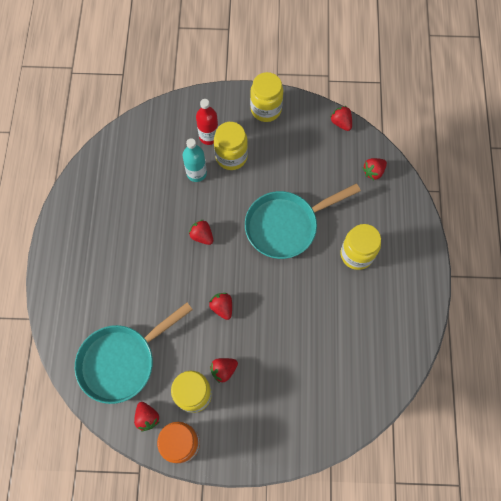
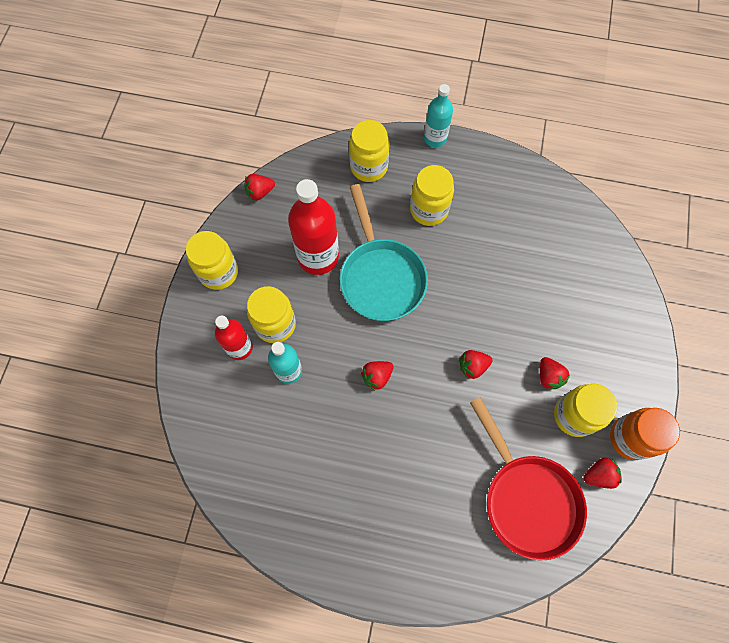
camera: 80 degrees left, 0 degrees up
turquoise pan [75,303,193,404] -> red pan [470,397,587,561]
red strawberry [362,158,387,180] -> none
none -> red bottle [288,179,339,275]
none -> yellow jar [349,120,390,182]
none -> turquoise bottle [424,84,453,147]

